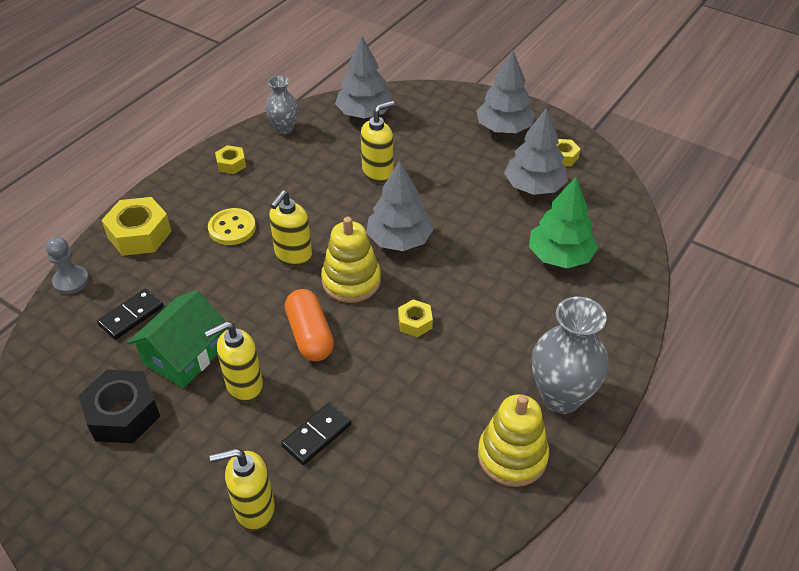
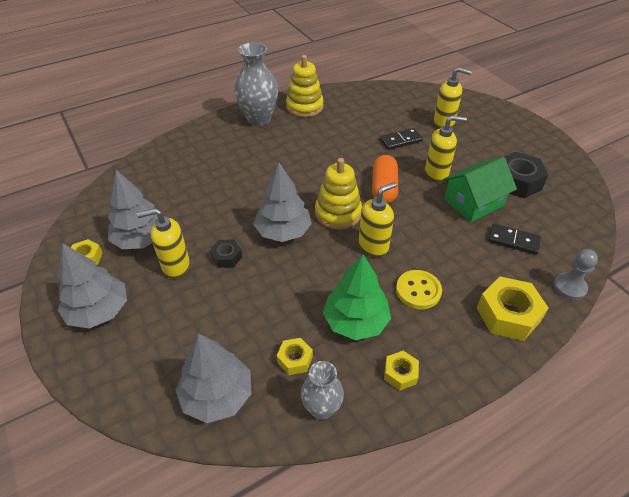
camera: 155 degrees left, 0 degrees up
black domino [97,289,164,340] -> black domino turned 45 degrees clockwise [488,223,541,255]
yellow soap dispenser [361,101,395,183] -> yellow soap dispenser moved to [137,208,190,279]
yellow nut [398,299,433,337] -> yellow nut moved to [277,338,313,375]
green tree [529,177,598,268] -> green tree moved to [323,255,391,340]
none -> black nut [210,239,242,268]

